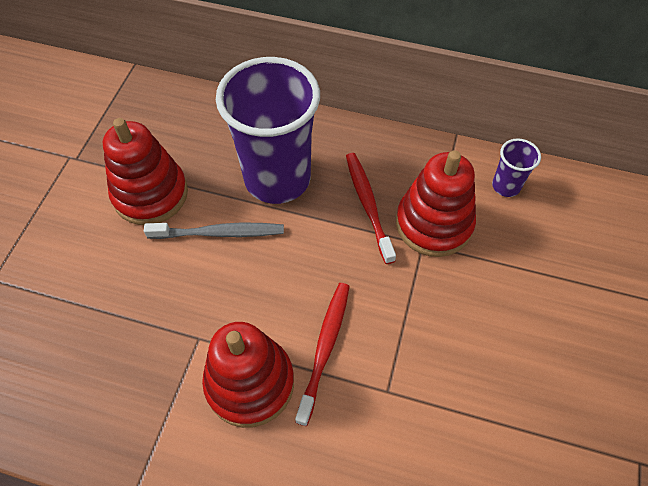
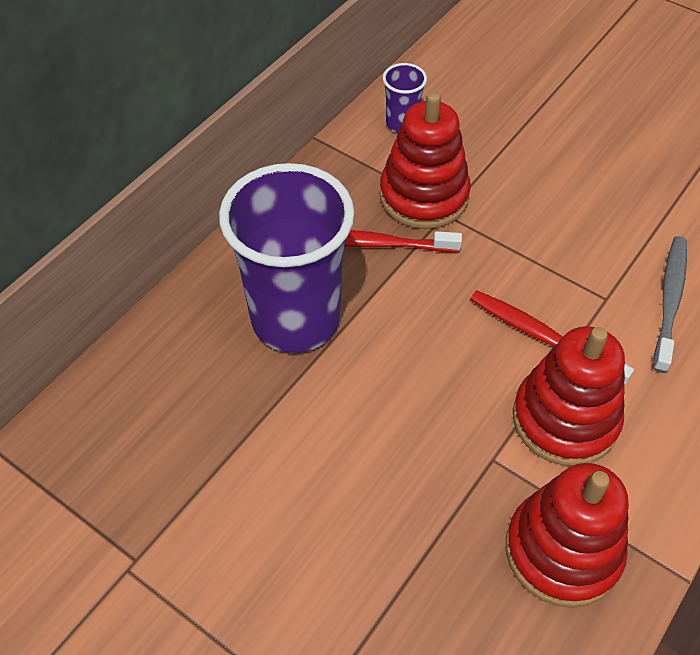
camera: 70 degrees left, 5 degrees down
red stacking toy [103,118,188,225] -> red stacking toy moved to [506,463,629,608]
grey toothbrush [144,222,284,239] -> grey toothbrush moved to [653,236,687,373]

